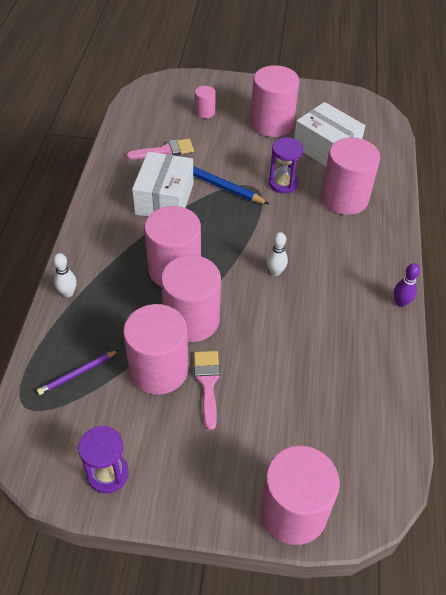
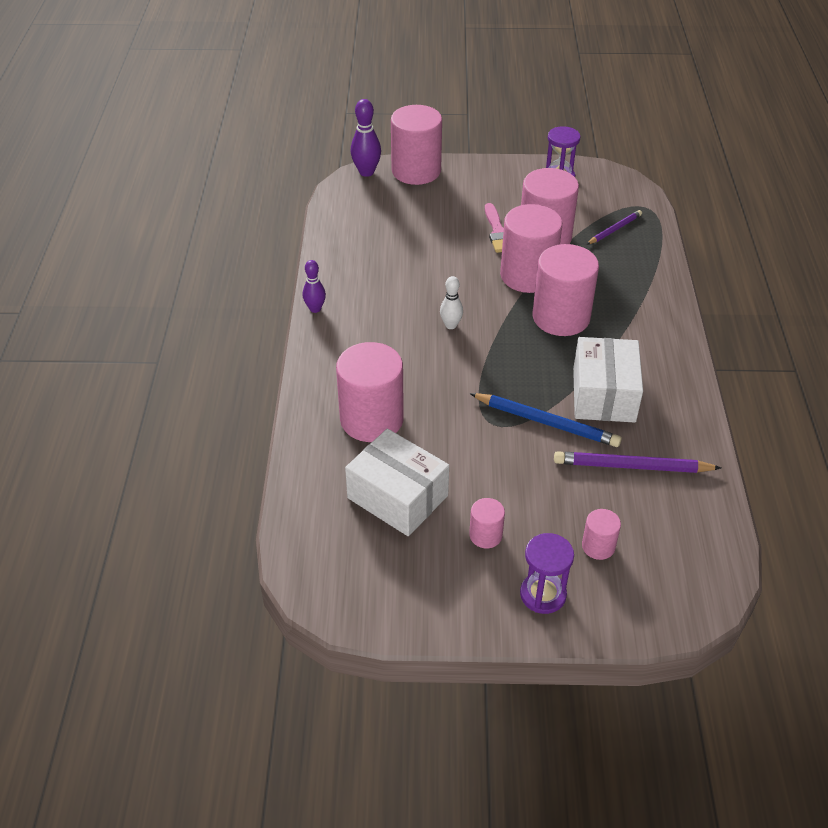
camera: 175 degrees right, 5 degrees down
white bowling pin [53,253,77,297] -> none
pink brush [126,139,194,159] -> purple pencil [554,451,721,473]
pink cylinder [251,65,299,137] -> pink cylinder [469,498,505,548], size x0.47
purple hourglass [269,137,303,194] -> purple hourglass moved to [520,533,574,614]
none -> purple bowling pin [351,99,381,177]

